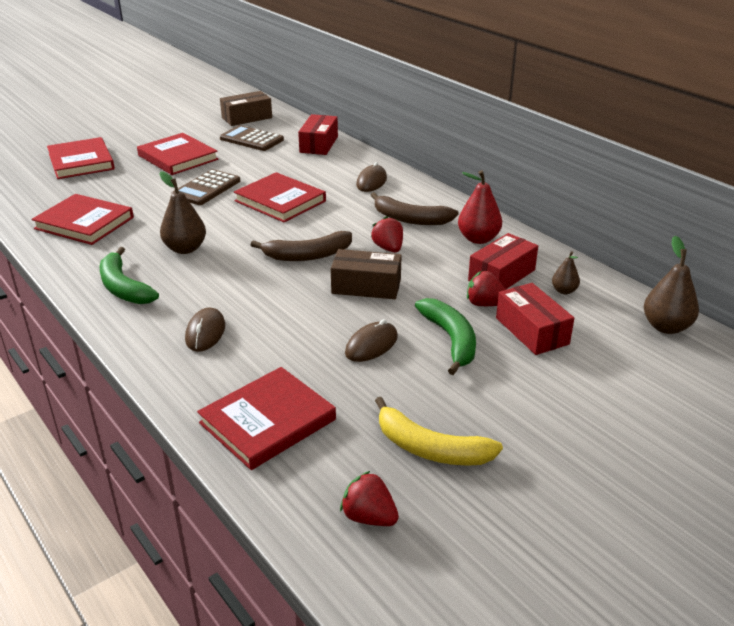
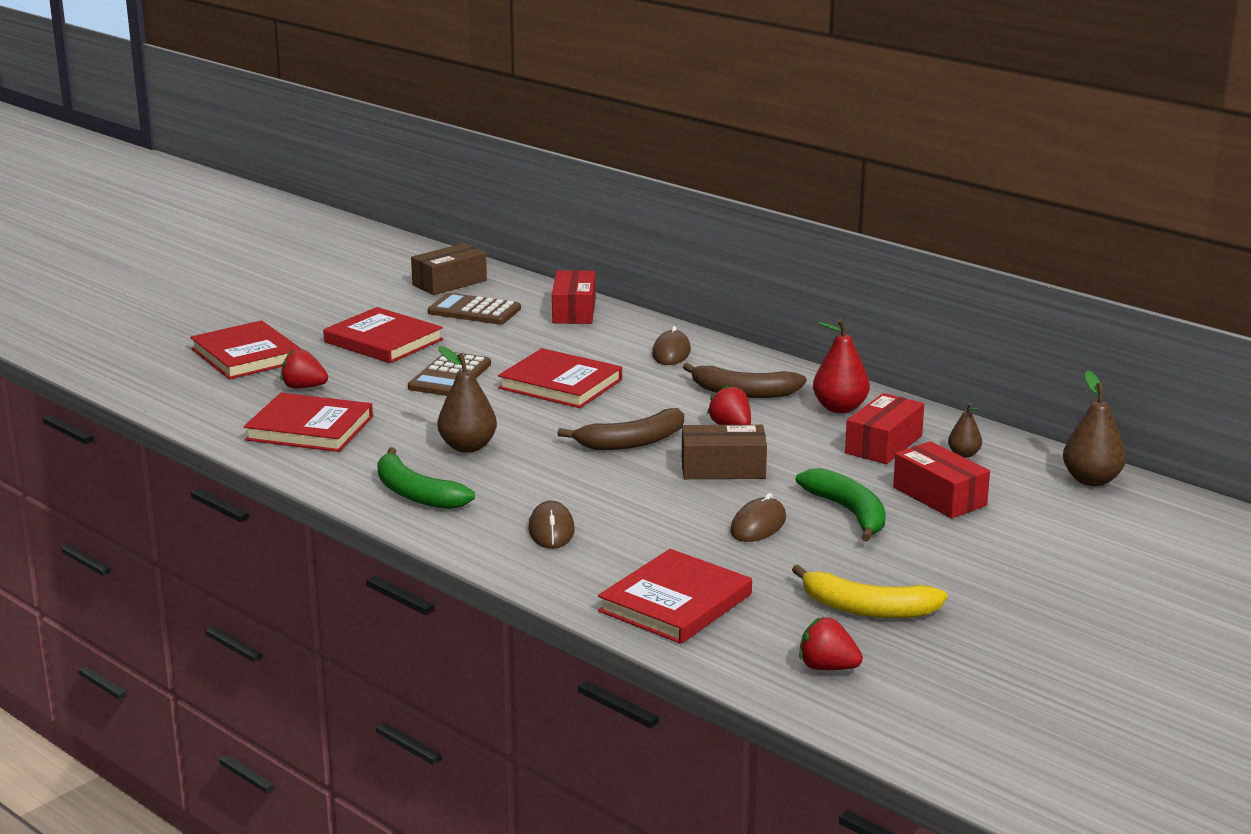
camera: 10 degrees left, 10 degrees down
red strawberry [467,271,506,306] -> red strawberry moved to [280,349,328,389]

